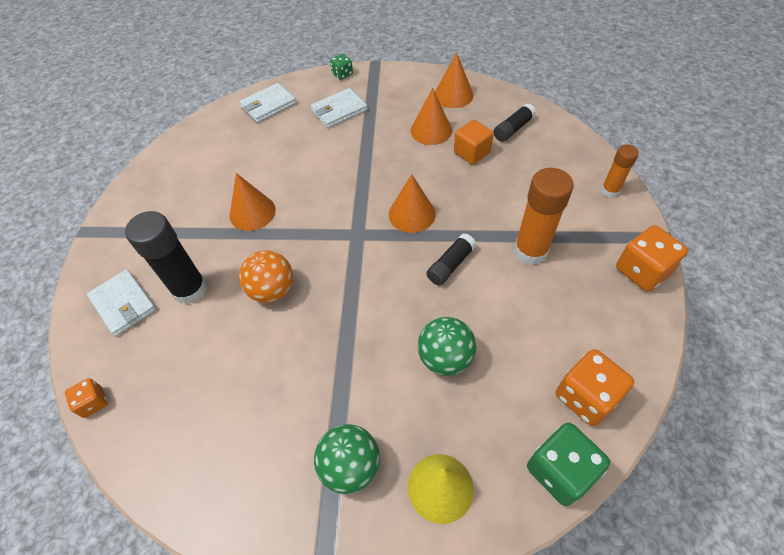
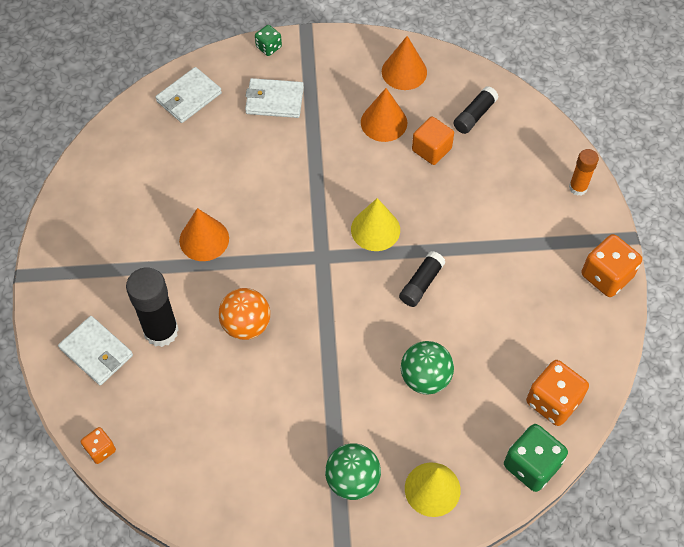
camera: 10 degrees left, 5 degrees up
white wallet [311,88,368,128] -> white wallet turned 45 degrees clockwise [245,78,304,118]
orange cone [389,174,436,233] -> yellow cone [351,198,400,251]
orange glue stick [514,168,574,265] -> none

